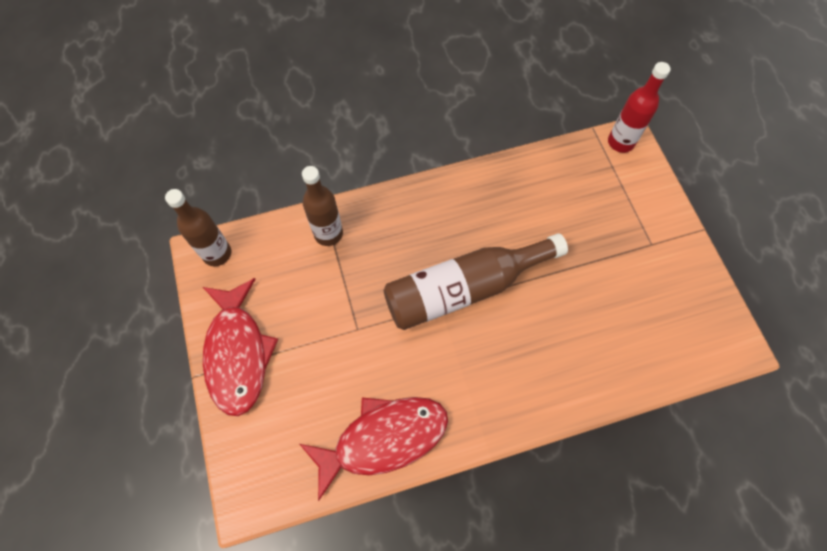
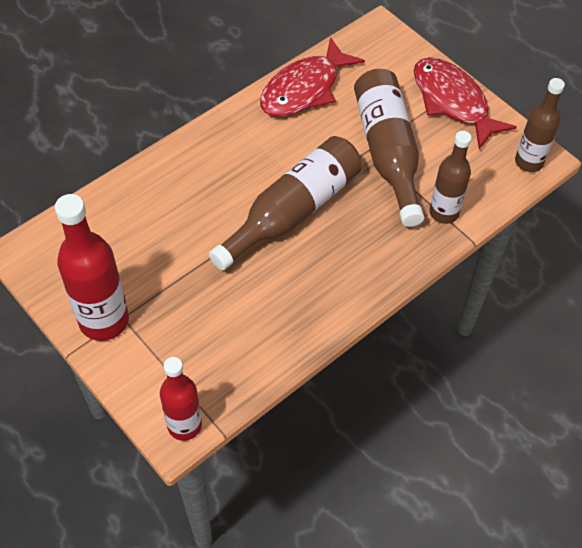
camera: 155 degrees right, 10 degrees down
none -> red bottle [55,194,129,341]
none -> brown bottle [354,69,424,227]

